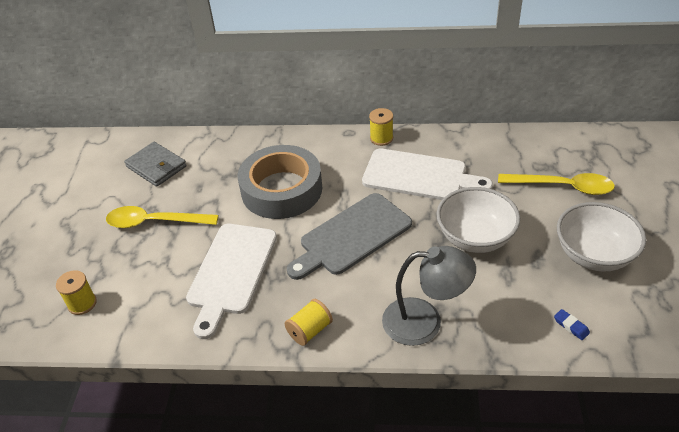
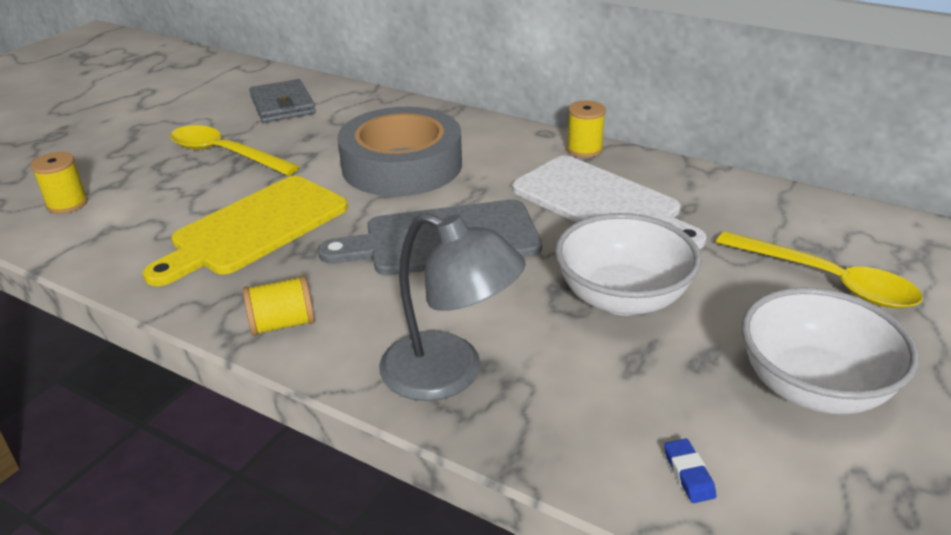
camera: 25 degrees right, 10 degrees down
white cutting board [186,224,277,339] -> yellow cutting board [143,176,348,286]

